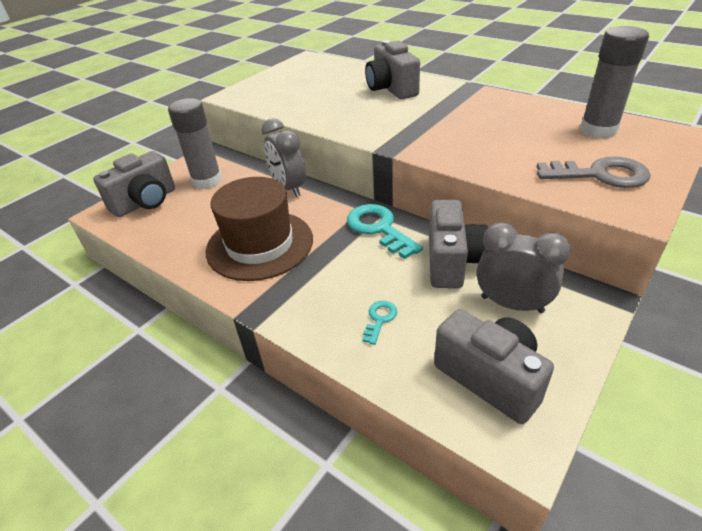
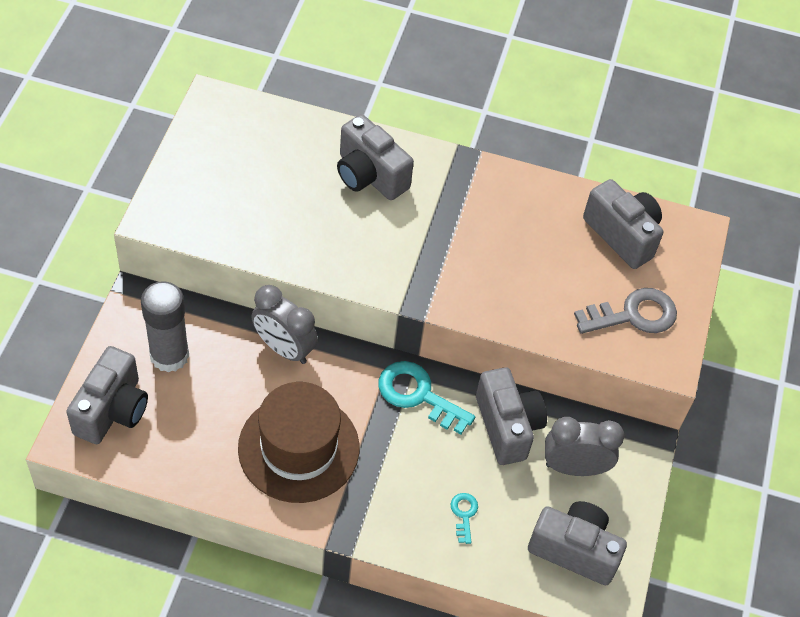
camera: 30 degrees left, 15 degrees up
grey glue stick [580,26,649,139] -> grey camera [583,179,663,269]

